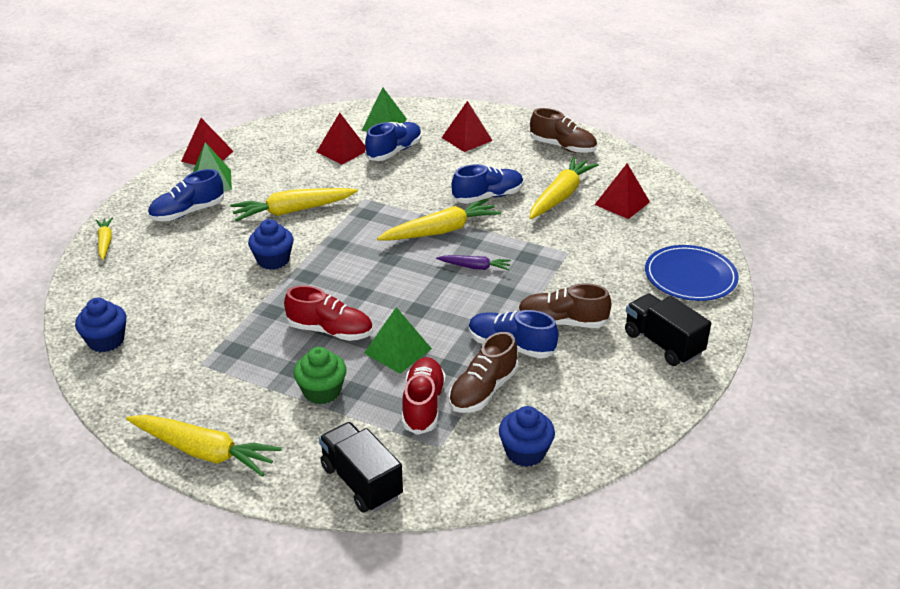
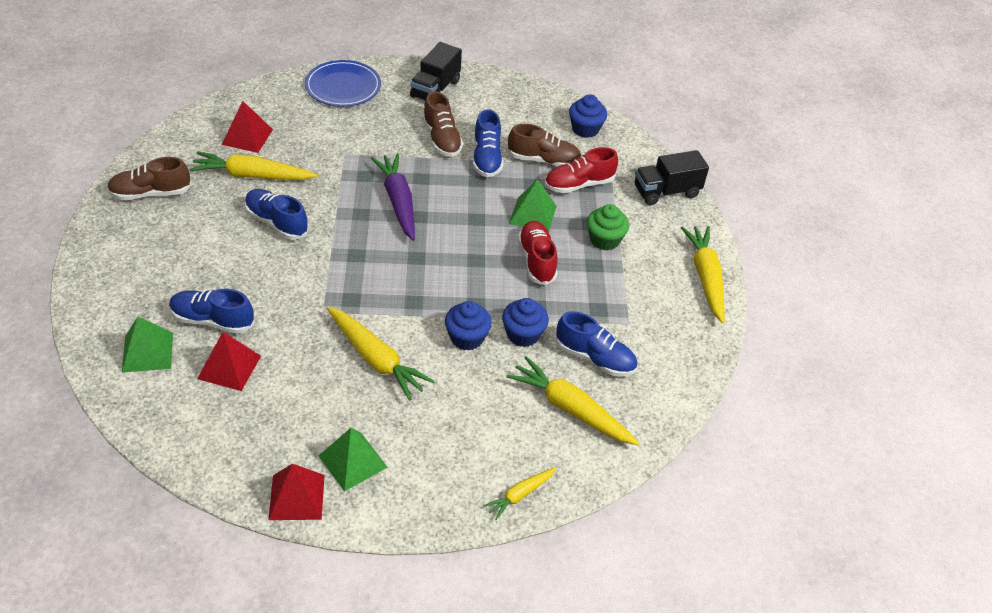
camera: 120 degrees left, 10 degrees up
blue cupcake [75,298,126,352] -> blue cupcake moved to [502,298,549,347]
blue shoe [148,169,224,221] -> blue shoe moved to [556,311,637,377]
black truck [319,422,403,513] -> black truck turned 45 degrees clockwise [634,150,709,205]
yellow carrot [377,199,501,240] -> yellow carrot moved to [506,356,639,445]
purple carrot [436,255,511,271] -> purple carrot [371,153,415,241], size x1.82
red pyramid [442,101,493,152] -> none
brown shoe [530,108,597,153] -> brown shoe turned 105 degrees counterclockwise [107,157,191,200]

